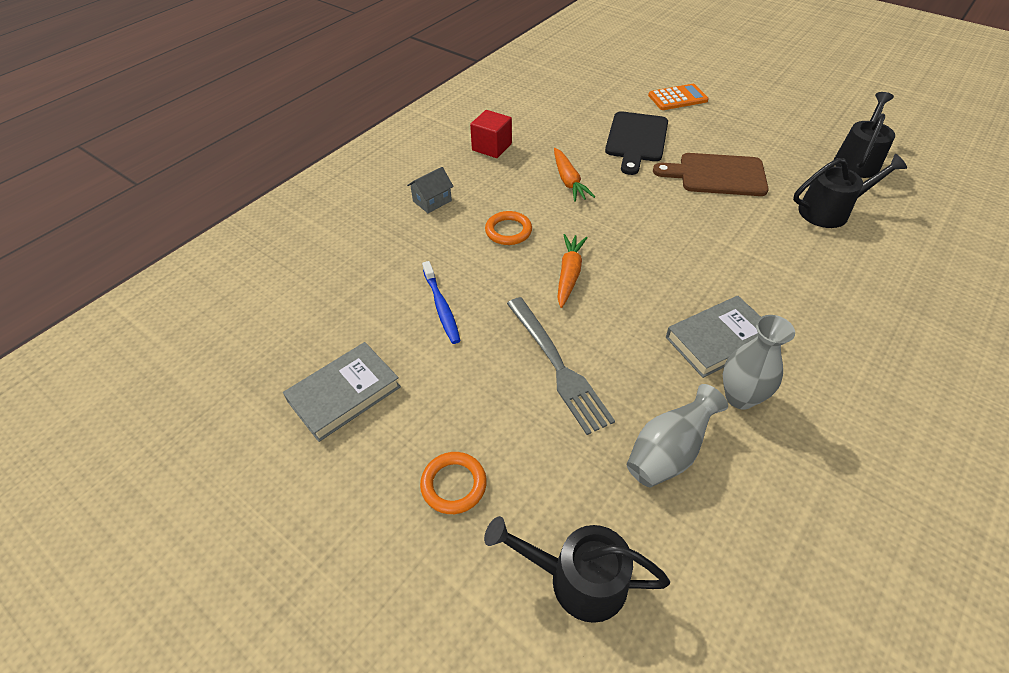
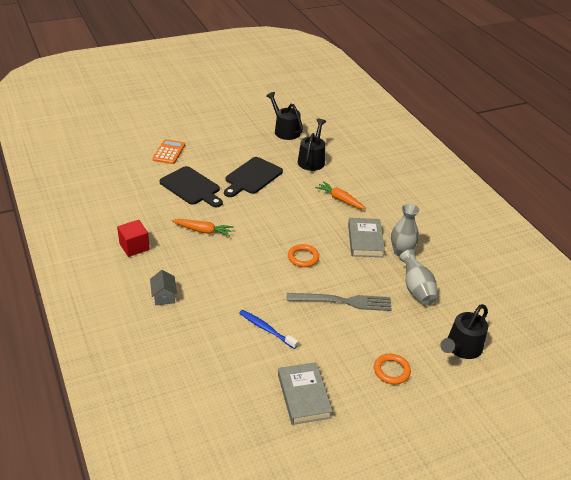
camera: 65 degrees left, 10 degrees down
blue toothbrush [422,261,460,344] -> blue toothbrush turned 150 degrees counterclockwise [239,310,298,349]
orange ring [485,211,532,245] -> orange ring moved to [288,244,319,267]
orange carrot [557,234,588,308] -> orange carrot moved to [315,181,366,209]
brown cutting board [653,153,769,196] -> black cutting board [224,157,283,197]

